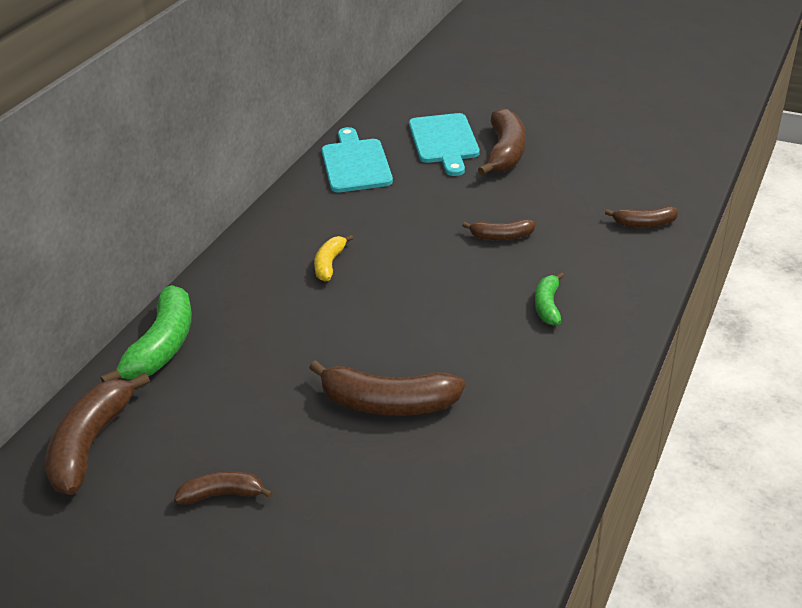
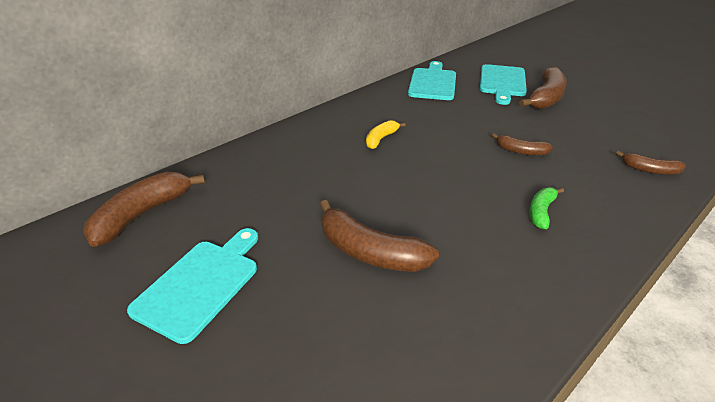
camera: 20 degrees right, 0 degrees up
green banana [101,285,192,383] -> none
brown banana [174,471,273,505] -> turquoise cutting board [127,228,258,344]

